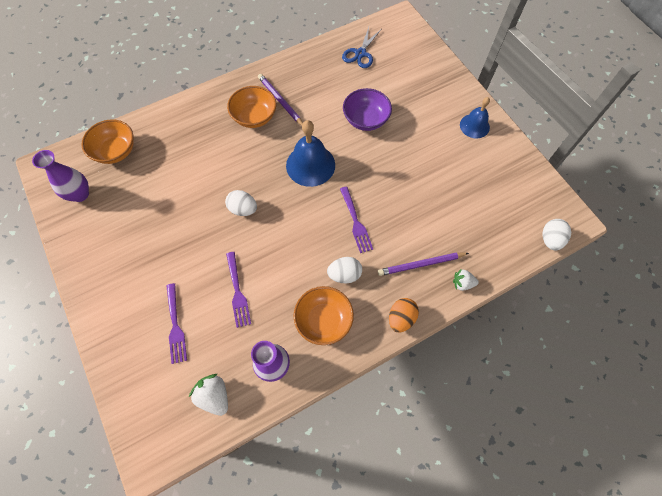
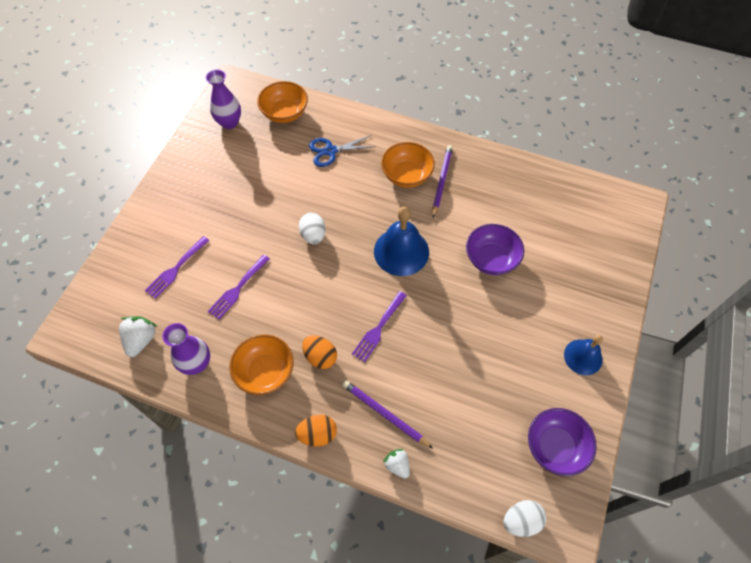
camera: 50 degrees right, 5 degrees down
white egg [327,257,362,283] -> orange egg [302,335,337,369]
blue scissors [342,27,381,68] -> blue scissors moved to [309,135,376,167]
none -> purple bowl [528,408,597,476]

